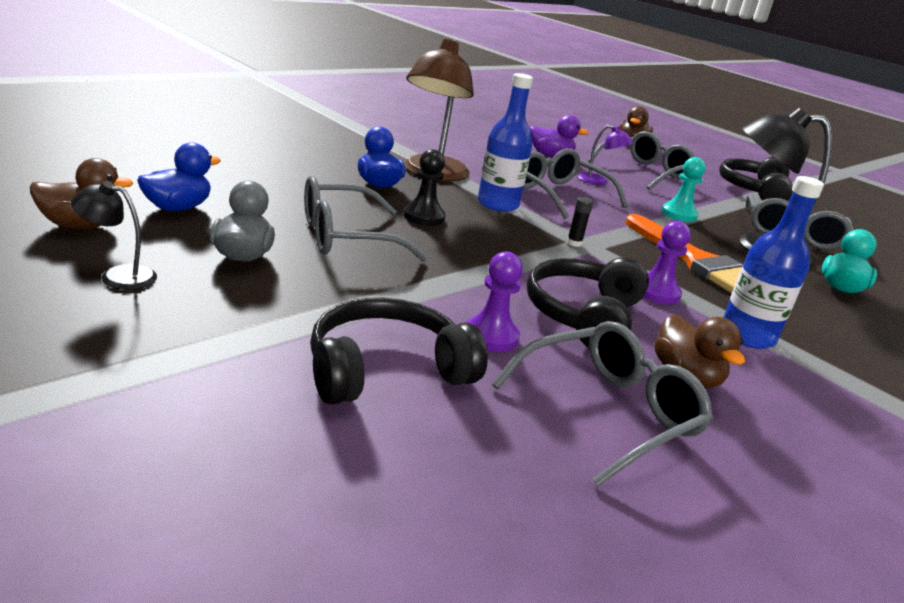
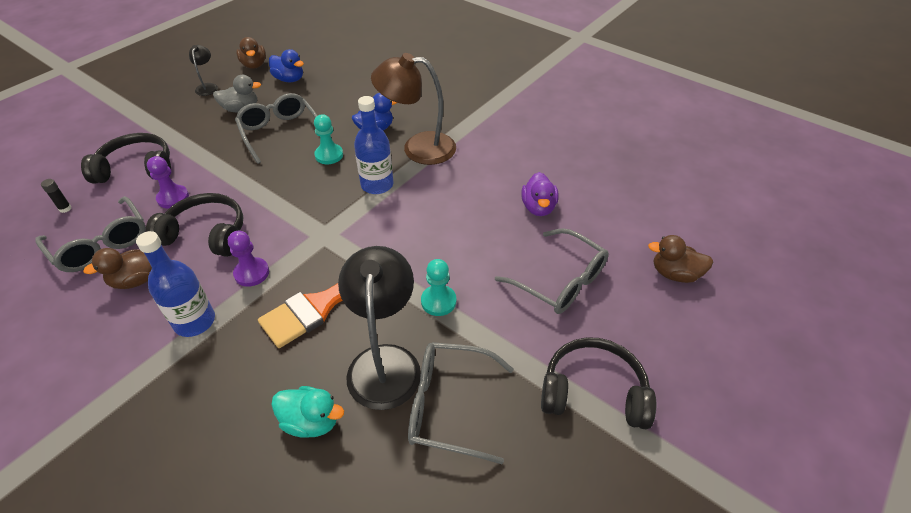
camera: 85 degrees right, 20 degrees up
black headphones [310,298,488,405] -> black headphones turned 60 degrees counterclockwise [81,133,171,184]
black pawn [404,149,446,226] -> turquoise pawn [314,114,343,164]
grey glasses [523,148,628,219] -> none
black glue stick [567,197,593,247] -> black glue stick moved to [41,179,72,213]
purple lamp [578,125,633,185] -> none

